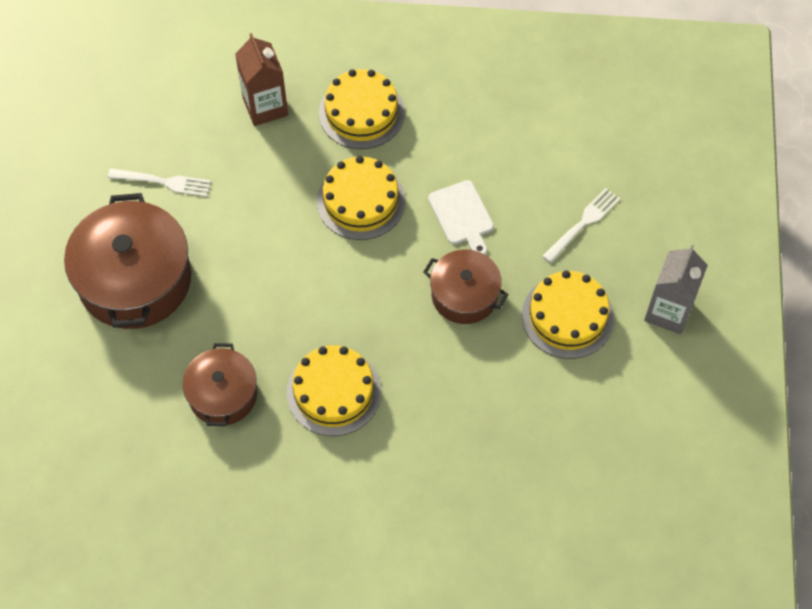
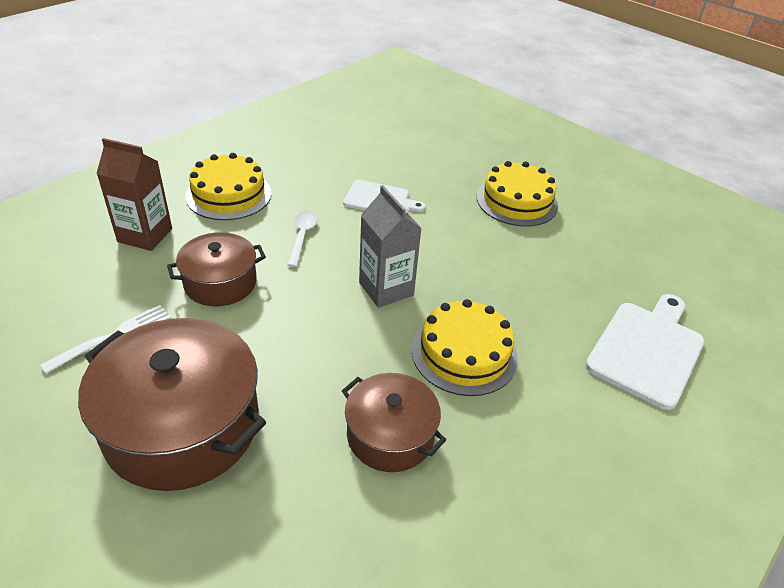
camera: 55 degrees left, 20 degrees down
yellow cake [317,156,405,240] -> white spoon [287,211,318,267]
brown pot [423,250,509,324] -> brown pot moved to [167,232,266,307]
white fork [543,188,620,263] -> none
grey carton [644,245,708,334] -> grey carton moved to [359,185,422,308]
none -> white cutting board [585,294,705,410]

